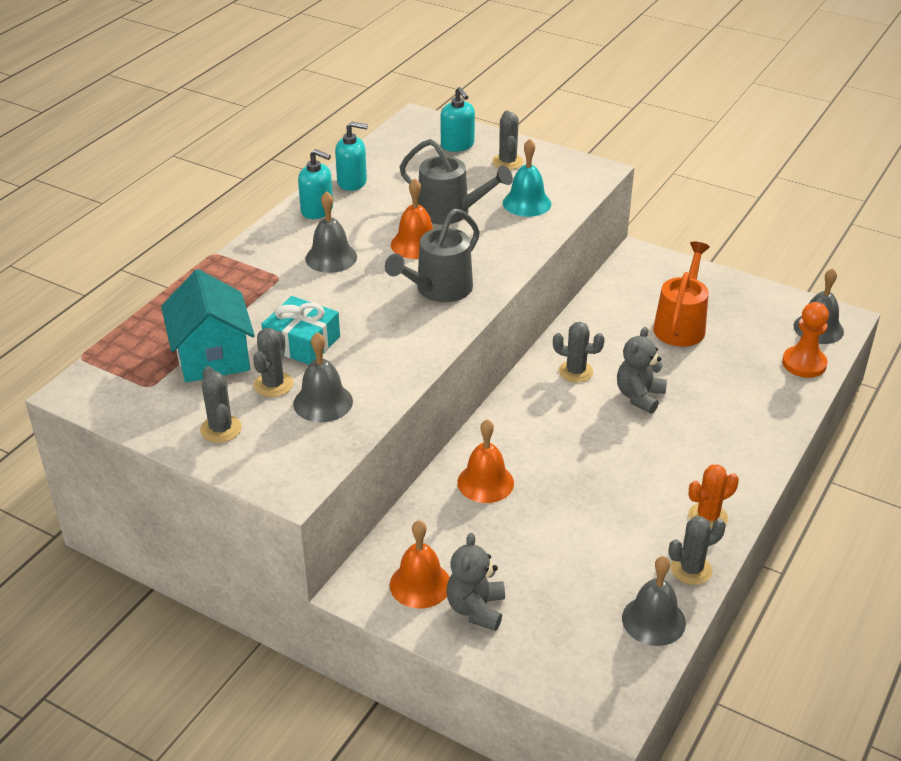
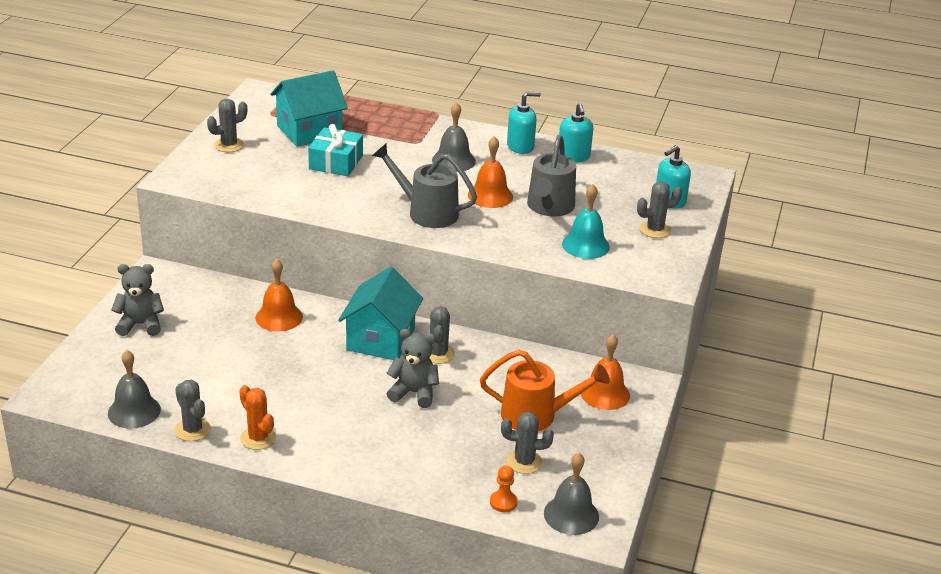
camera: 75 degrees right, 5 degrees down
grey cactus [253,328,293,397] -> grey cactus moved to [501,412,554,474]
grey bell [293,332,353,422] -> none
turquoise soap dispenser [298,149,333,219] -> turquoise soap dispenser turned 120 degrees counterclockwise [507,91,541,154]
orange bell [390,520,450,609] -> orange bell moved to [581,334,630,410]
orange pawn [782,302,829,378] -> orange pawn [490,465,517,512], size x0.59
none -> turquoise house [338,267,423,360]

